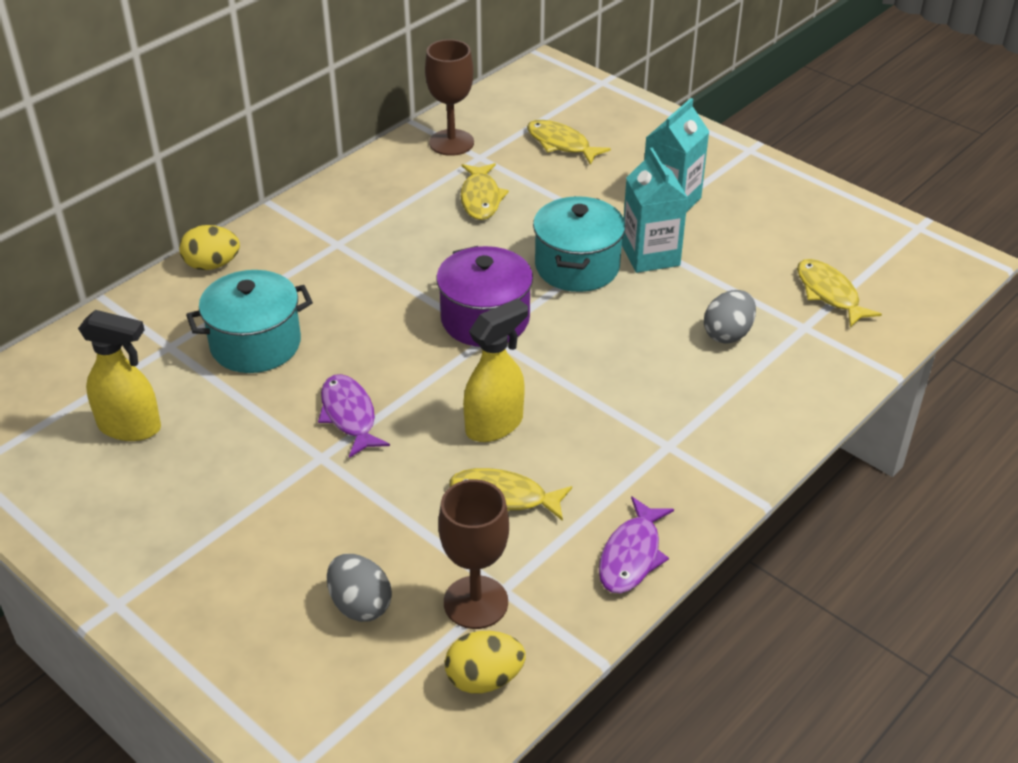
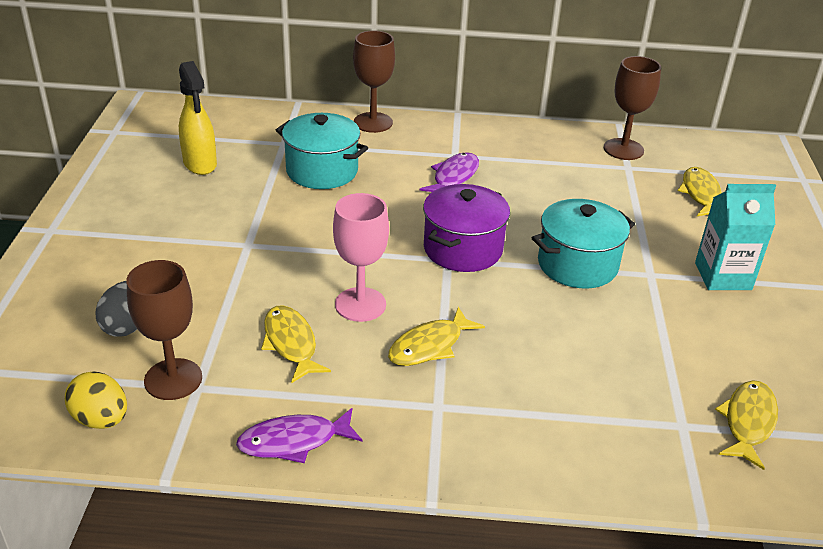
camera: 50 degrees right, 5 degrees down
yellow egg [179,225,240,270] -> brown goblet [353,30,395,133]
purple fish [318,374,390,458] -> purple fish moved to [420,152,479,192]
yellow fish [460,163,509,220] -> yellow fish moved to [388,307,485,366]
yellow spray bottle [463,298,528,442] -> pink goblet [333,193,389,322]
turquoise carton [622,148,688,273] -> none
grey egg [704,290,756,344] -> none

